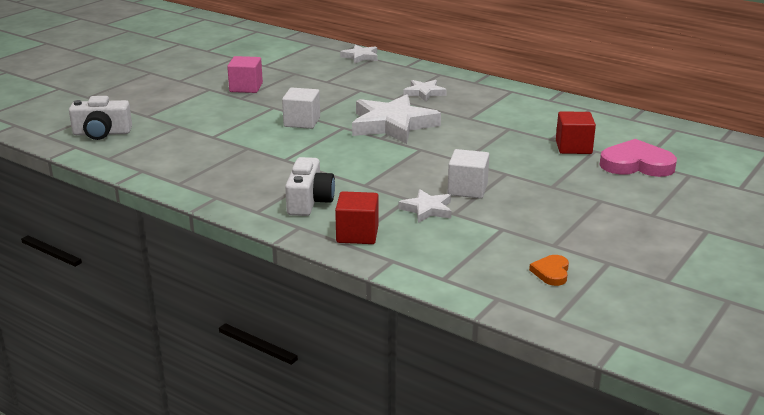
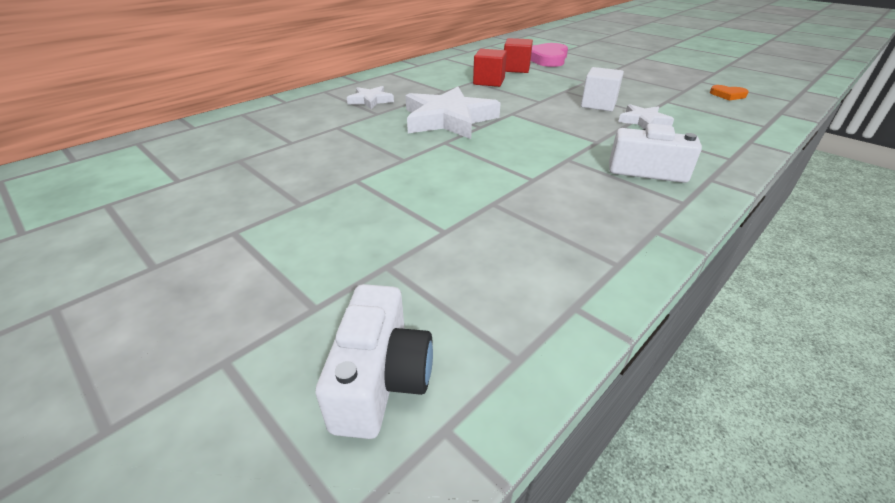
camera: 80 degrees left, 10 degrees up
pink cube [227,56,263,93] -> none
white cube [282,88,320,129] -> none
red cube [335,191,378,244] -> red cube moved to [473,49,507,87]
white star [340,45,378,64] -> none

